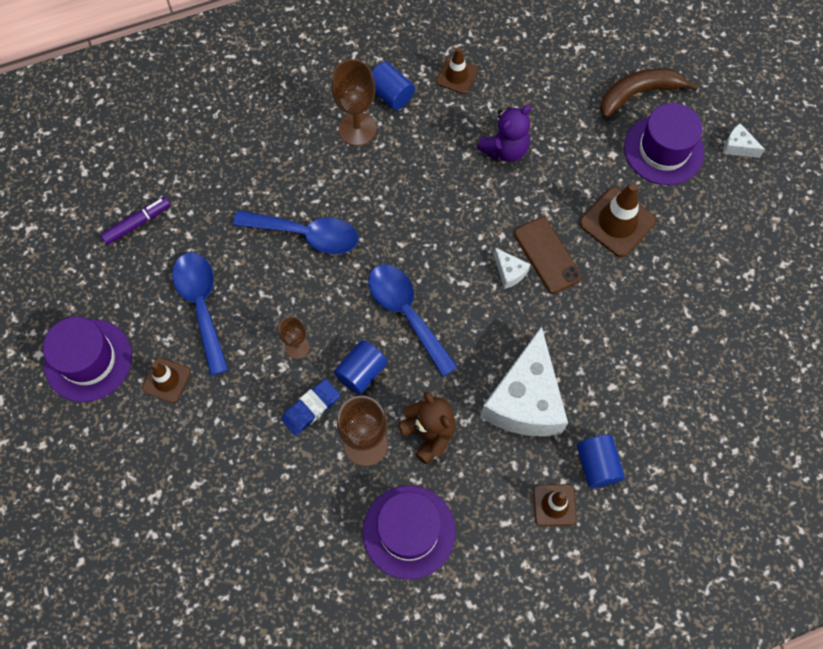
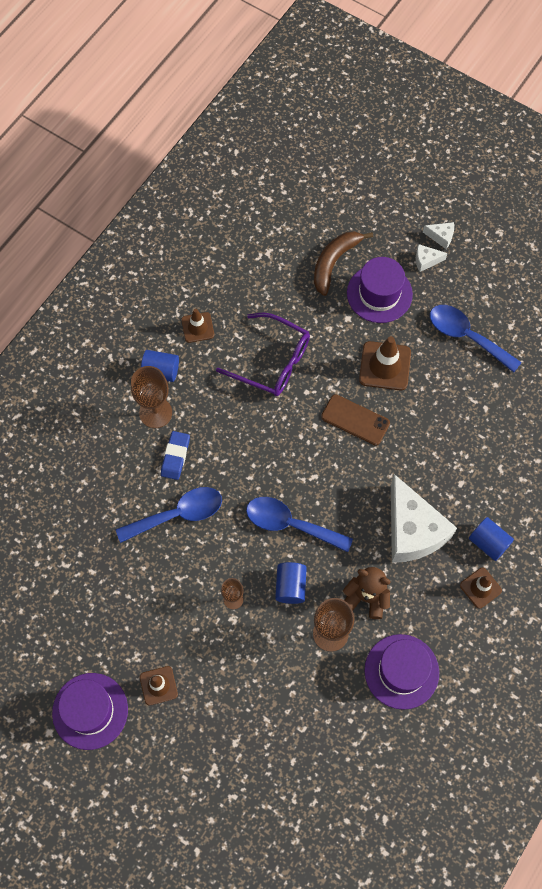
camera: 35 degrees left, 0 degrees up
purple marker [100,197,170,245] -> none
blue spoon [172,252,229,376] -> blue spoon moved to [430,305,522,373]
blue eraser [281,379,340,436] -> blue eraser moved to [161,431,190,480]
purple teddy bear [477,105,531,162] -> purple glasses [216,313,310,396]
white cheese [494,248,530,289] -> white cheese moved to [423,222,454,249]

